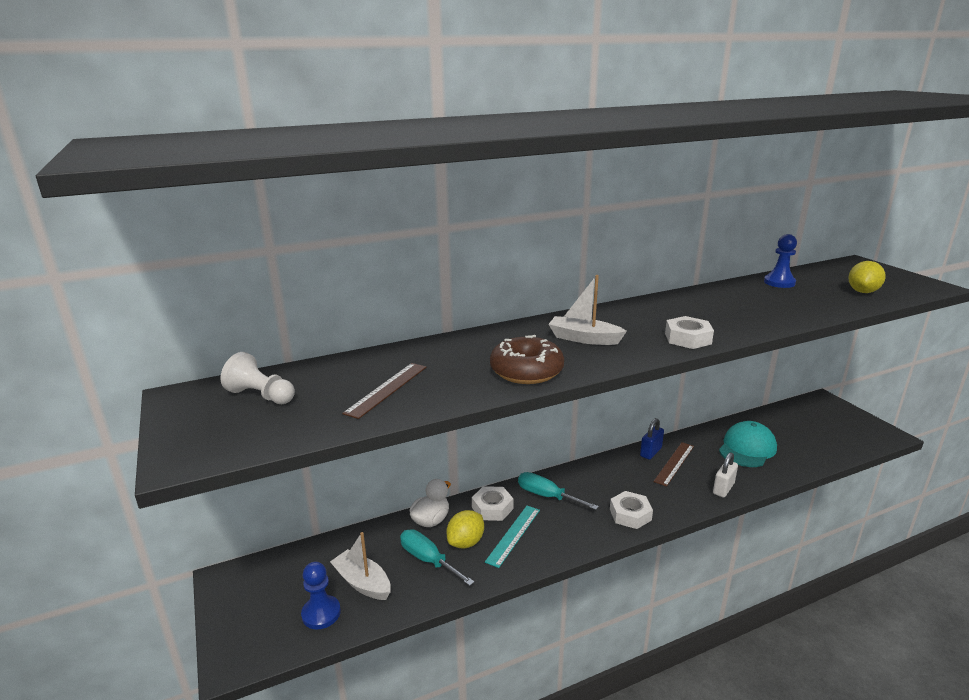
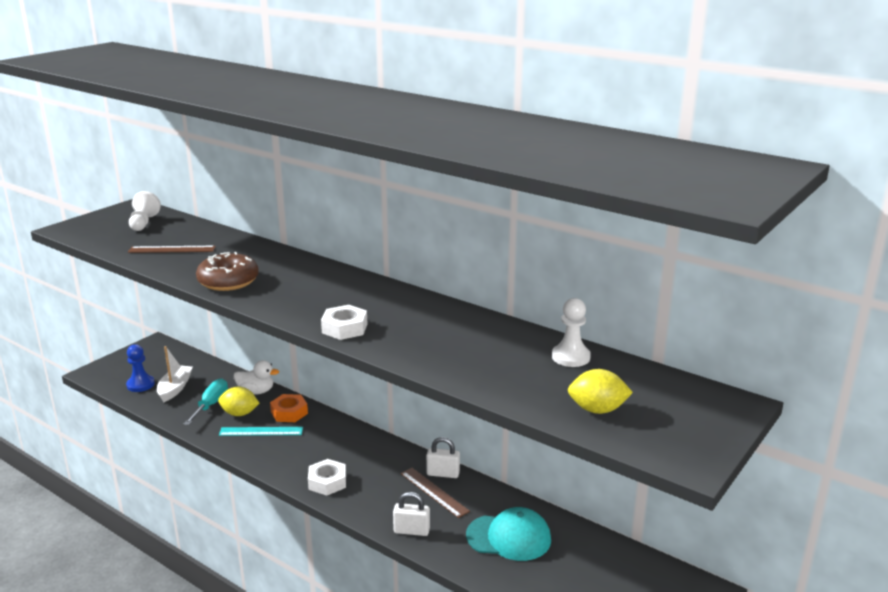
camera: 60 degrees right, 0 degrees up
white nut [472,486,513,521] -> orange nut [270,394,308,422]
turquoise screwdriver [518,472,599,510] -> none
white boat [548,275,627,345] -> none
blue padlock [640,418,664,460] -> white padlock [426,437,460,478]
brown ruler [653,442,694,487] -> brown ruler turned 45 degrees clockwise [401,468,470,518]
blue pawn [764,234,797,288] -> white pawn [552,298,591,367]

